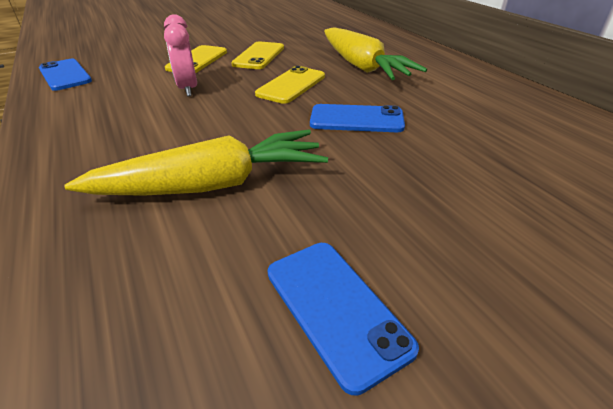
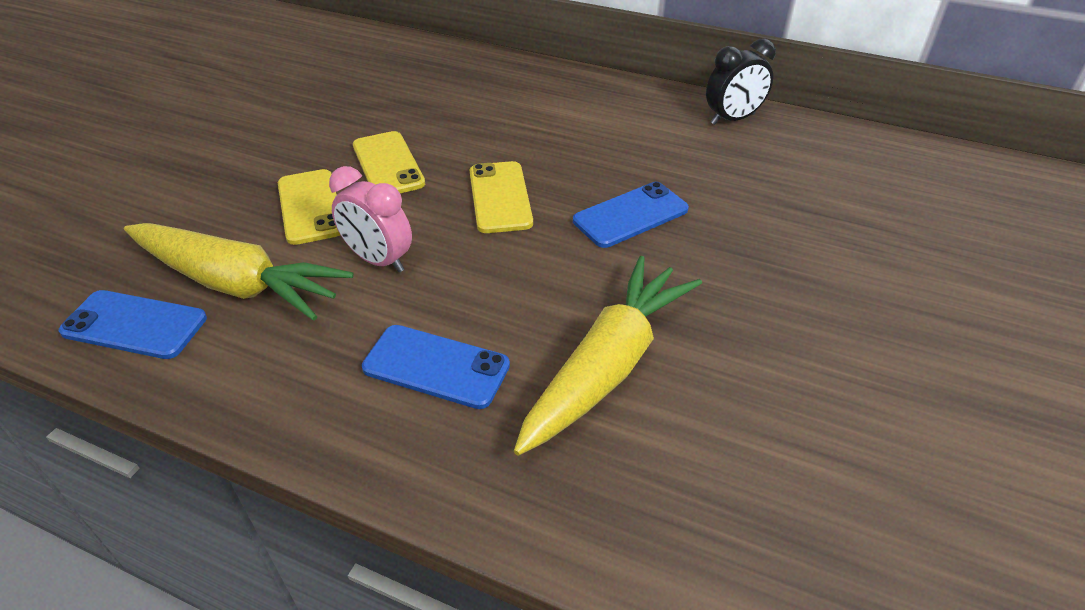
camera: 40 degrees left, 5 degrees up
blue phone [268,243,419,396] -> blue phone moved to [362,325,510,409]
yellow carrot [324,27,427,80] -> yellow carrot moved to [124,223,353,321]
none -> black clock [706,38,776,125]

